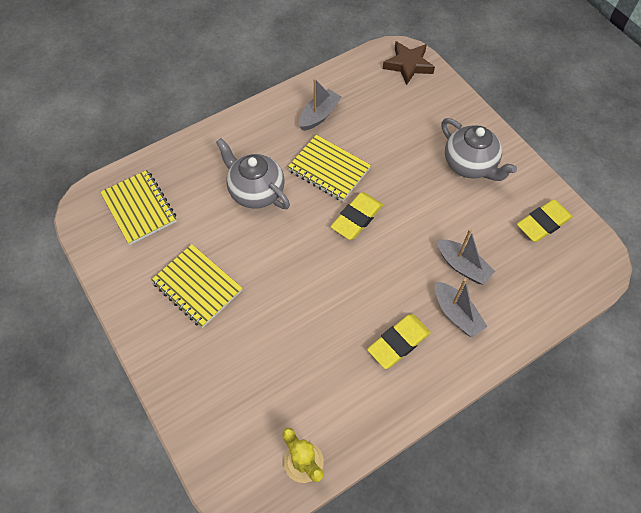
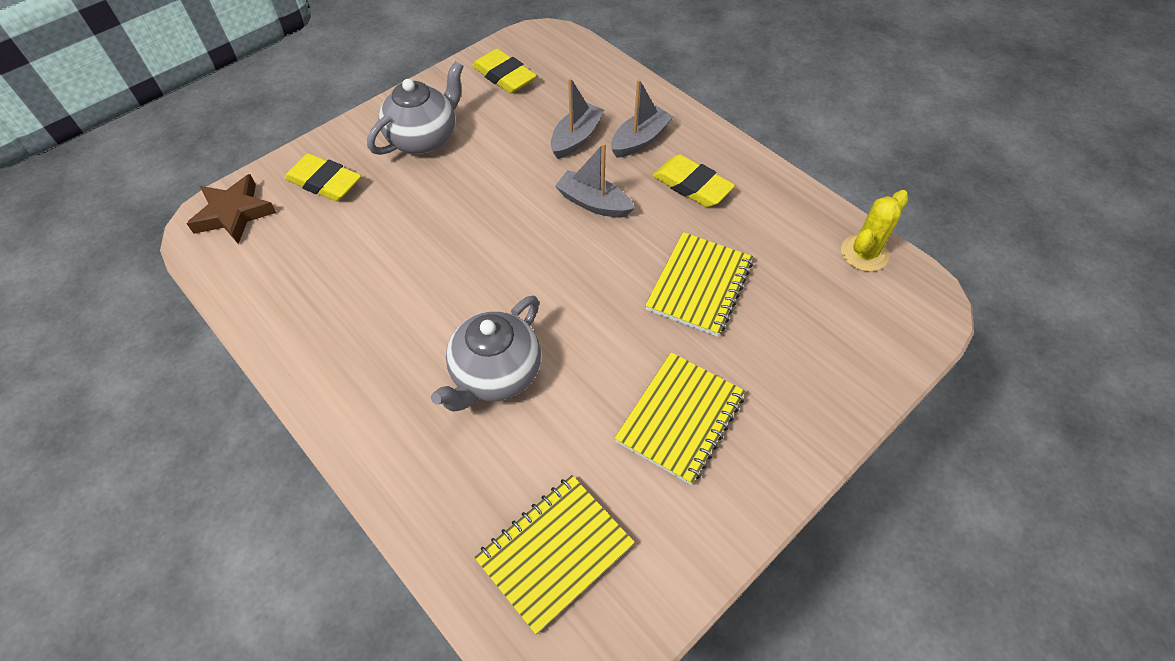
camera: 100 degrees left, 5 degrees down
yellow notebook [287,135,371,202] -> yellow notebook moved to [645,232,753,337]
grey boat [299,79,341,131] -> grey boat moved to [555,143,635,218]
yellow eraser [330,192,383,240] -> yellow eraser moved to [284,153,361,201]

